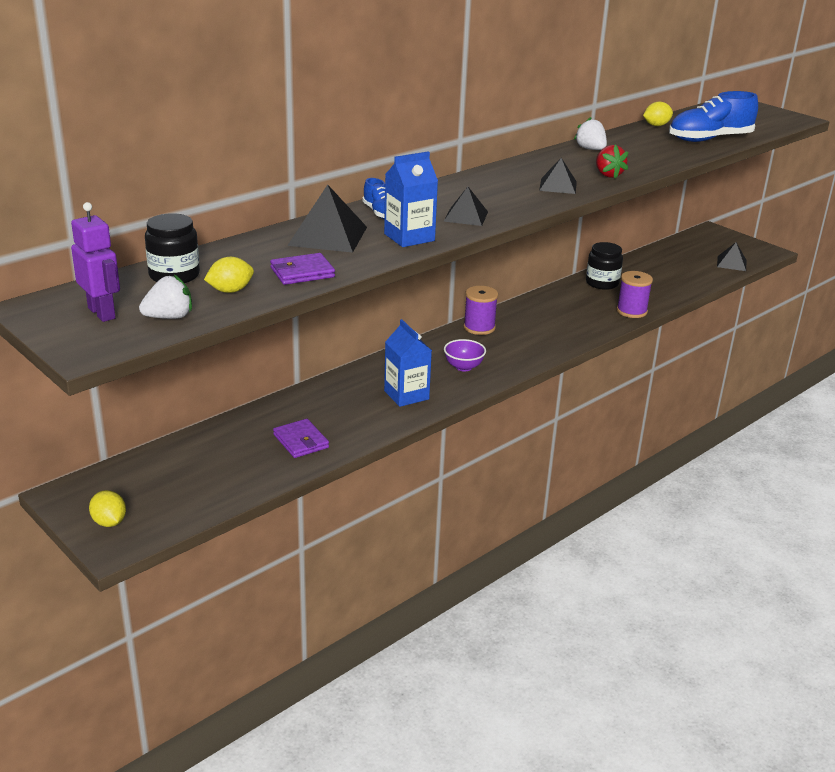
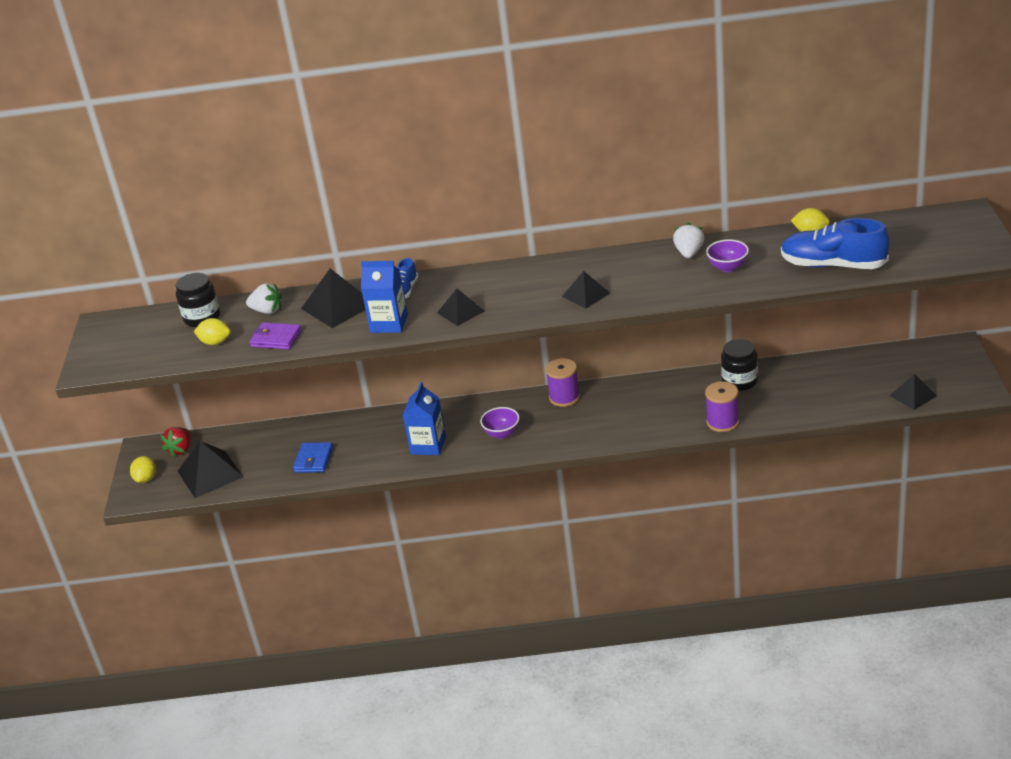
camera: 45 degrees right, 5 degrees up
purple robot [71,202,120,322] -> none
white strawberry [139,274,192,319] -> white strawberry moved to [246,283,282,314]
purple wallet [273,419,329,458] -> blue wallet [293,442,333,473]
red strawberry [596,144,628,179] -> red strawberry moved to [160,427,191,457]
none -> black pyramid [177,441,243,498]
none -> purple bowl [706,239,749,272]

